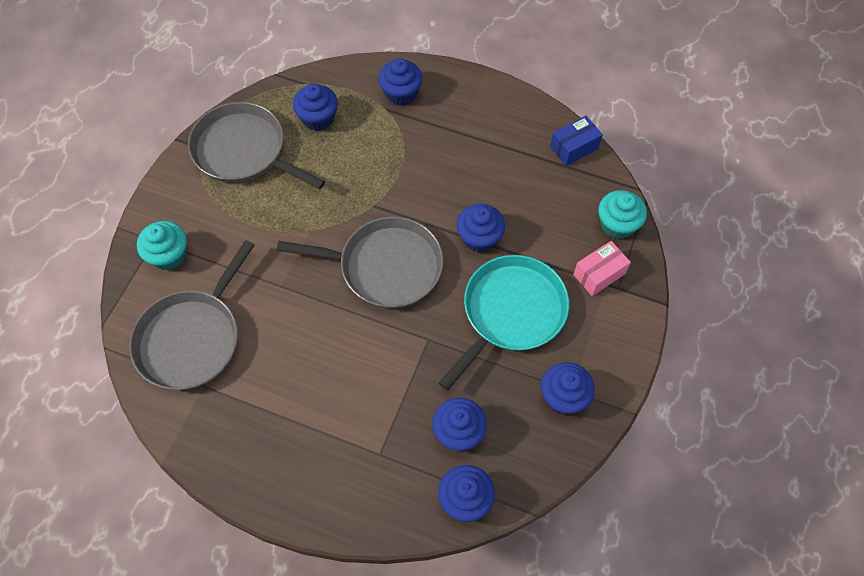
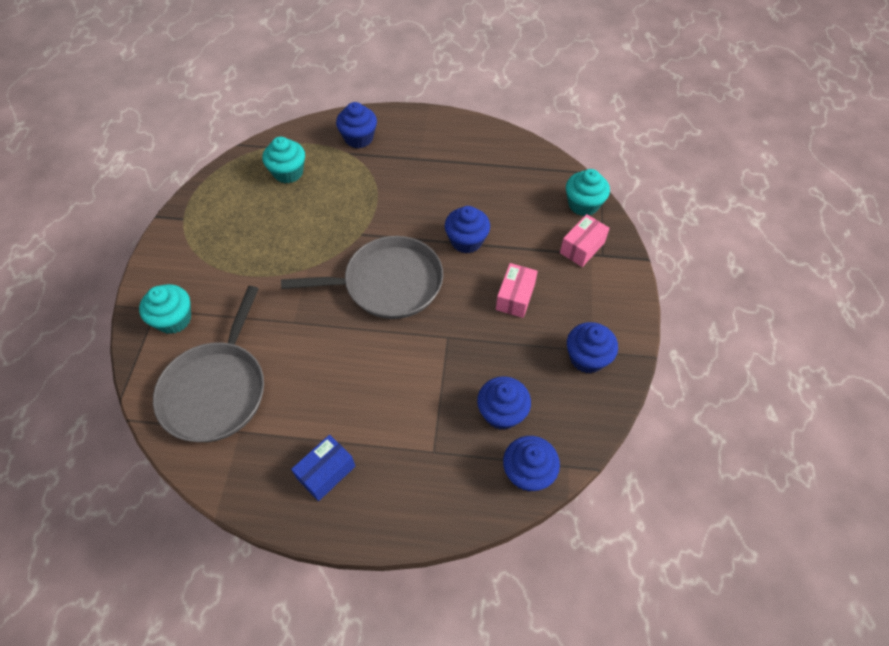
camera: 15 degrees left, 5 degrees down
grey pan [188,102,325,189] -> none
blue cupcake [293,84,338,131] -> turquoise cupcake [262,137,305,184]
turquoise pan [439,255,569,391] -> pink box [496,263,538,318]
blue box [550,116,603,166] -> blue box moved to [291,435,355,501]

